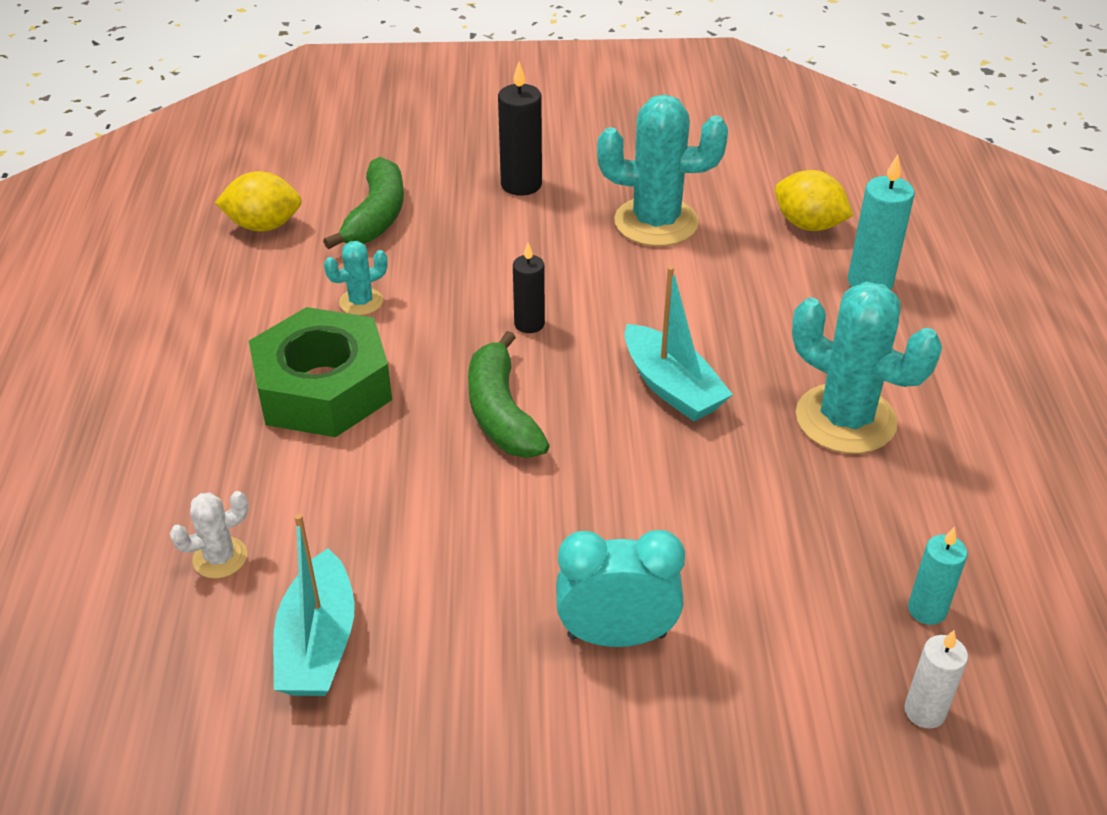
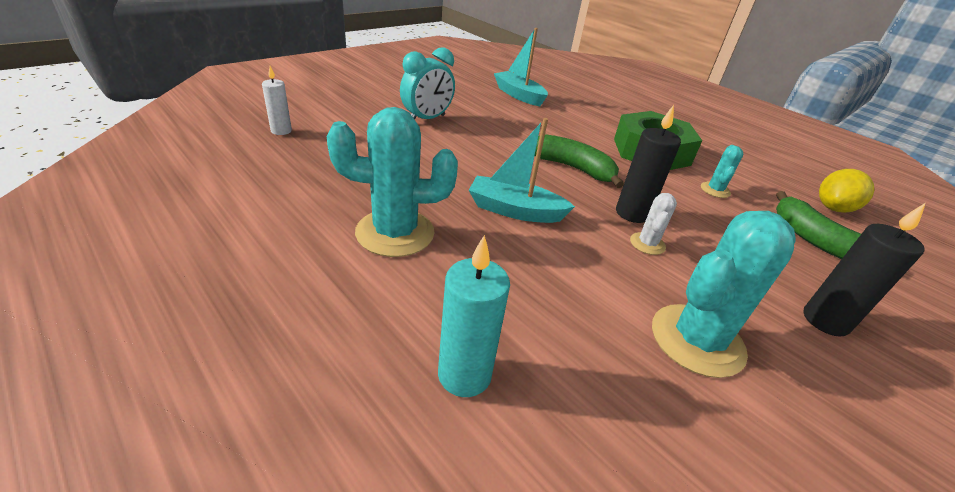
camera: 135 degrees right, 5 degrees down
white cactus [170,491,249,579] -> white cactus moved to [630,193,677,255]
black candle [513,243,545,333] -> black candle [616,105,681,223], size x1.54
yellow lemon [775,170,853,231] -> none
turquoise candle [908,527,967,625] -> none

